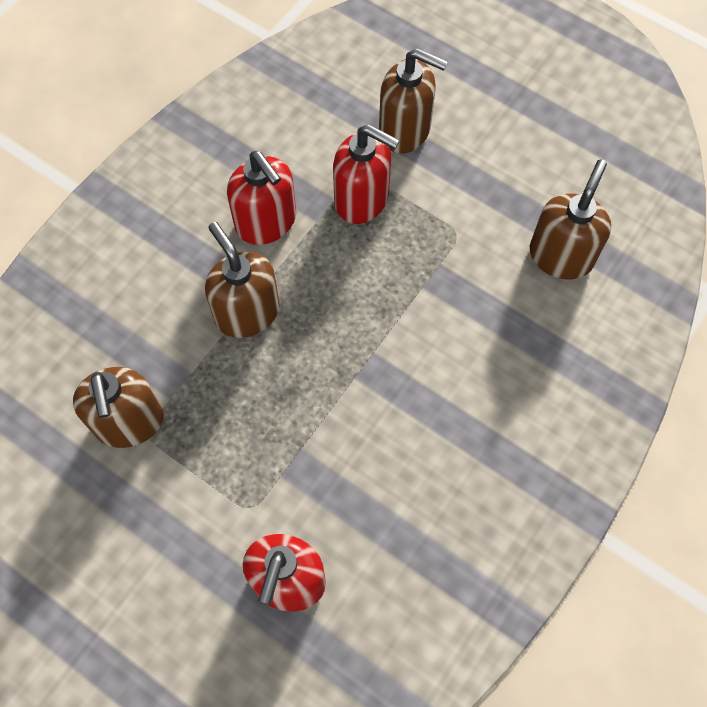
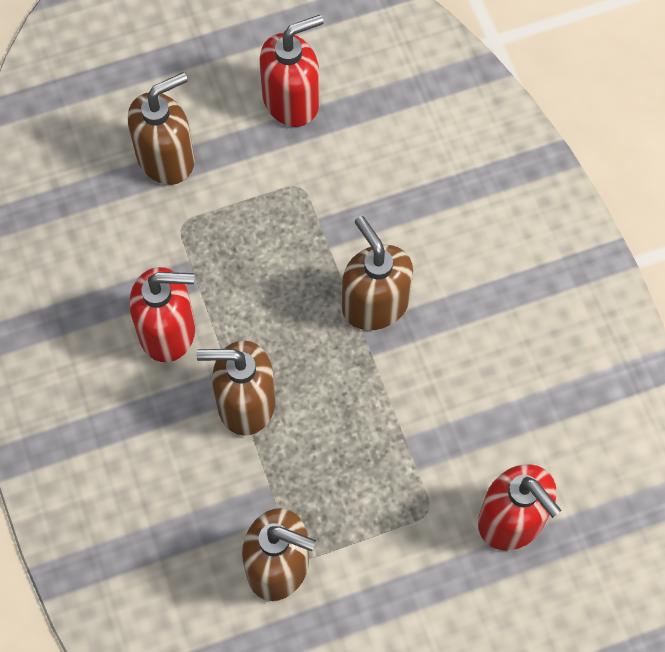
camera: 55 degrees left, 0 degrees up
red soap dispenser [333,124,400,224] -> red soap dispenser moved to [260,15,324,127]
brown soap dispenser [530,159,611,280] -> brown soap dispenser moved to [342,216,413,330]

